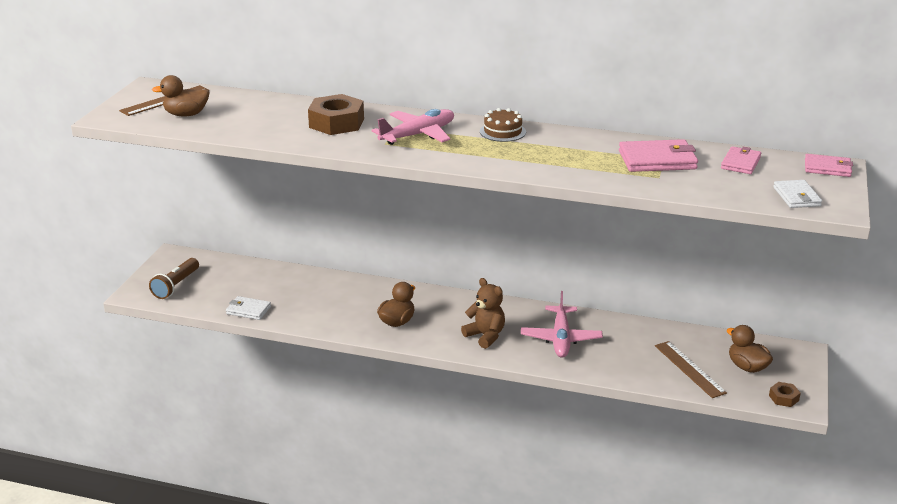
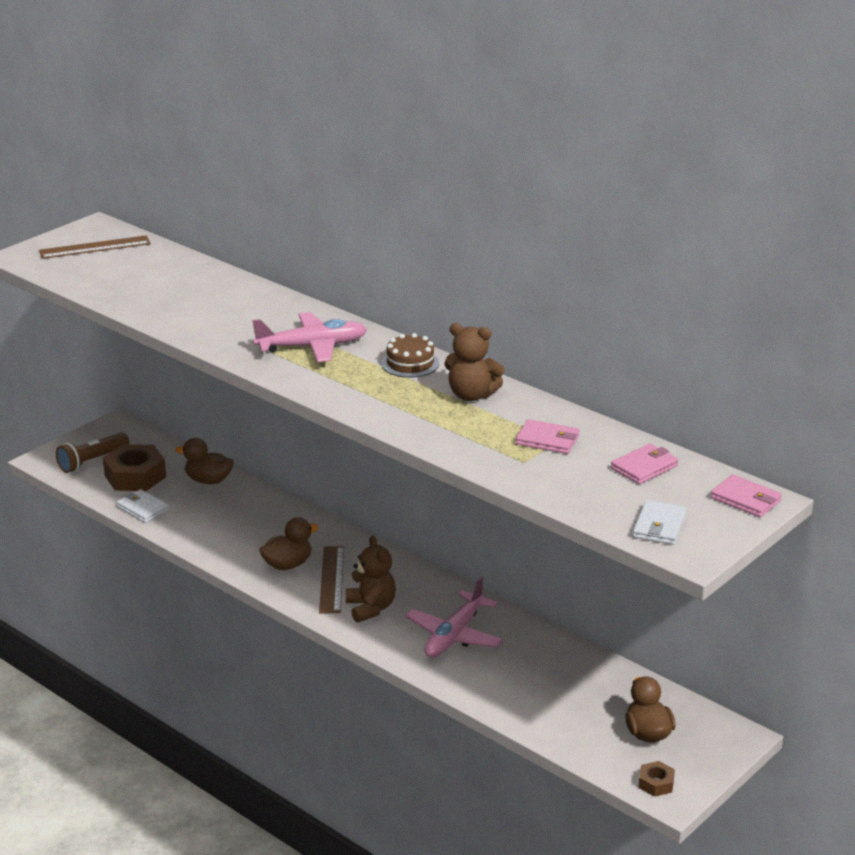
camera: 25 degrees right, 0 degrees up
brown duck [152,75,210,116] -> brown duck moved to [175,438,234,484]
brown nut [308,94,364,135] -> brown nut moved to [103,444,166,491]
pink wallet [619,139,698,172] -> pink wallet [516,419,579,454], size x0.63
brown ruler [655,341,727,398] -> brown ruler moved to [319,546,344,613]
none -> brown teddy bear [444,323,505,401]

